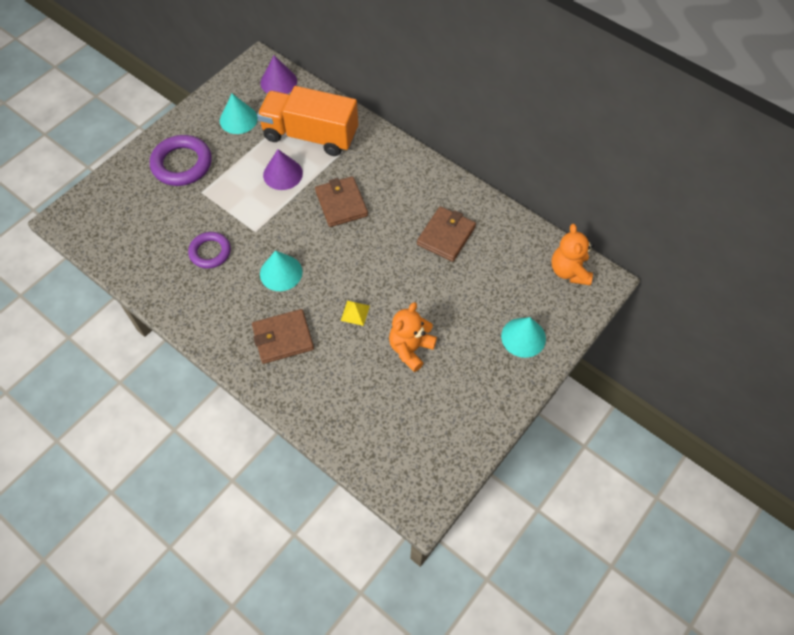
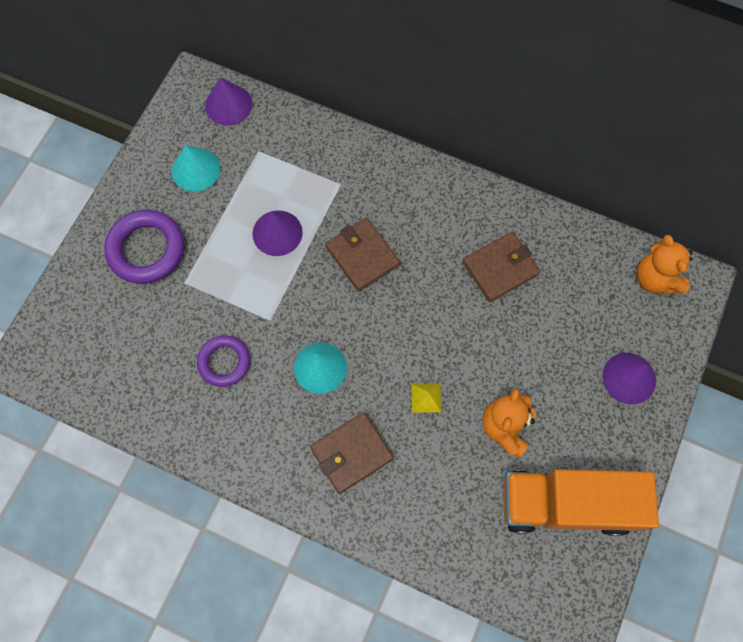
camera: 15 degrees left, 10 degrees up
orange truck [257,86,358,156] -> orange truck moved to [503,469,659,536]
brown wallet [417,206,476,262] -> brown wallet turned 45 degrees clockwise [462,231,541,302]
turquoise cone [501,317,546,358] -> purple cone [603,353,656,404]

